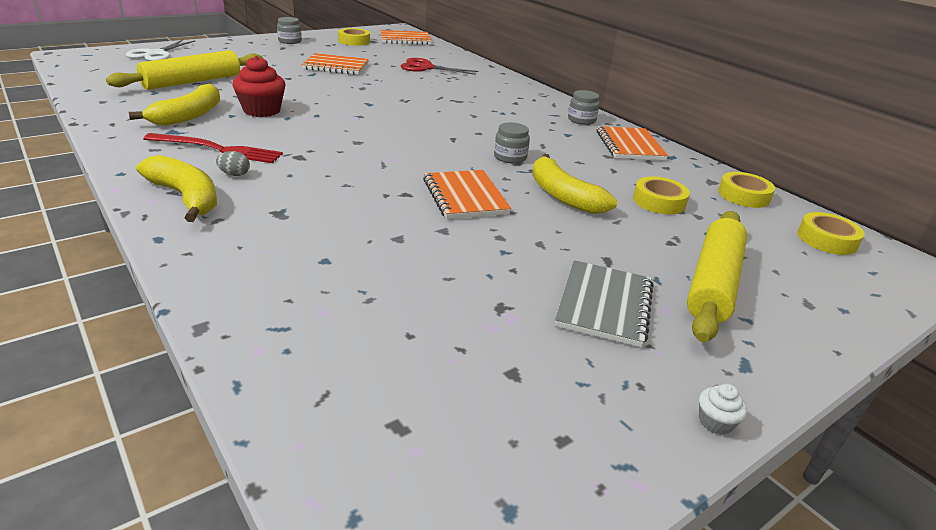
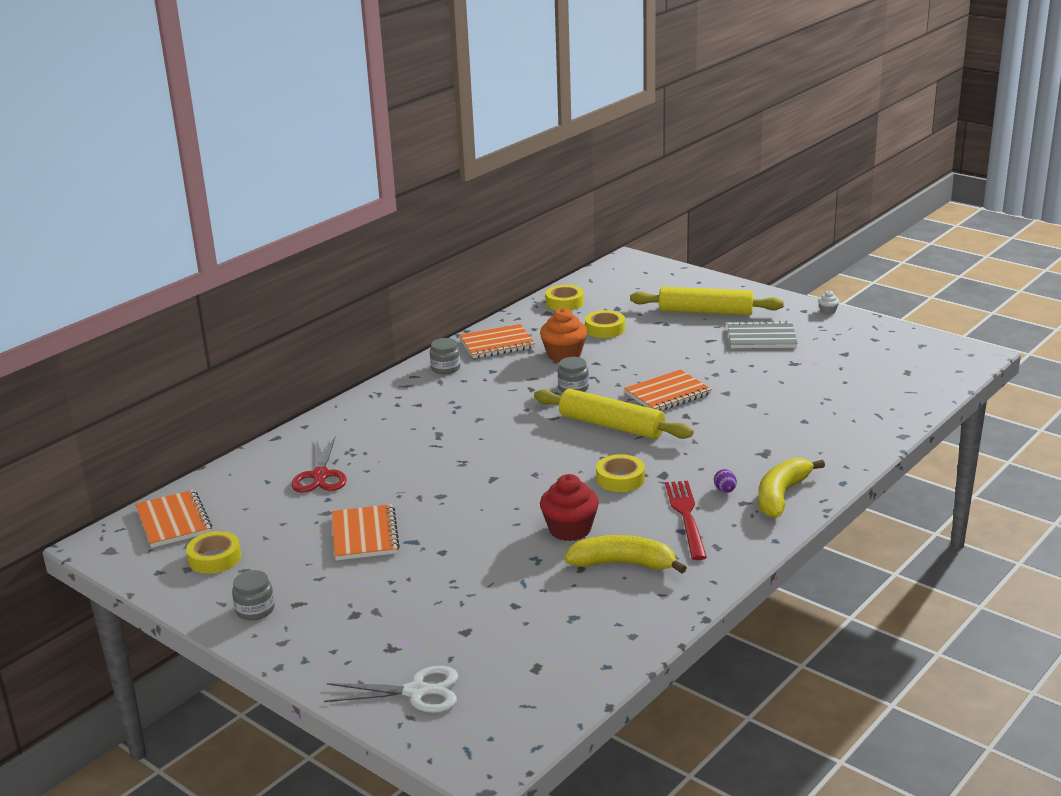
camera: 100 degrees left, 5 degrees down
yellow rolling pin [106,50,263,90] -> yellow rolling pin moved to [534,389,693,439]
grey egg [216,151,250,176] -> purple egg [714,469,737,493]
yellow banana [532,154,617,214] -> none
yellow tape [797,212,865,255] -> yellow tape moved to [596,454,645,492]
none -> orange cupcake [540,308,587,362]

